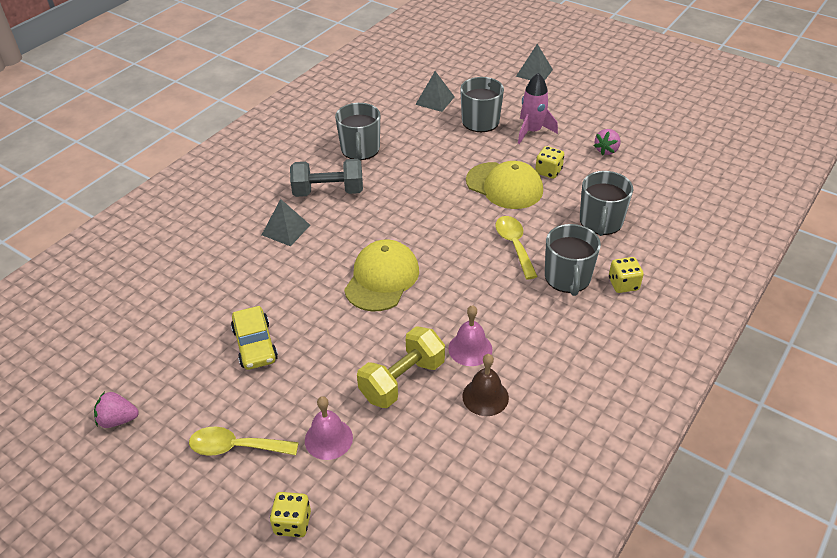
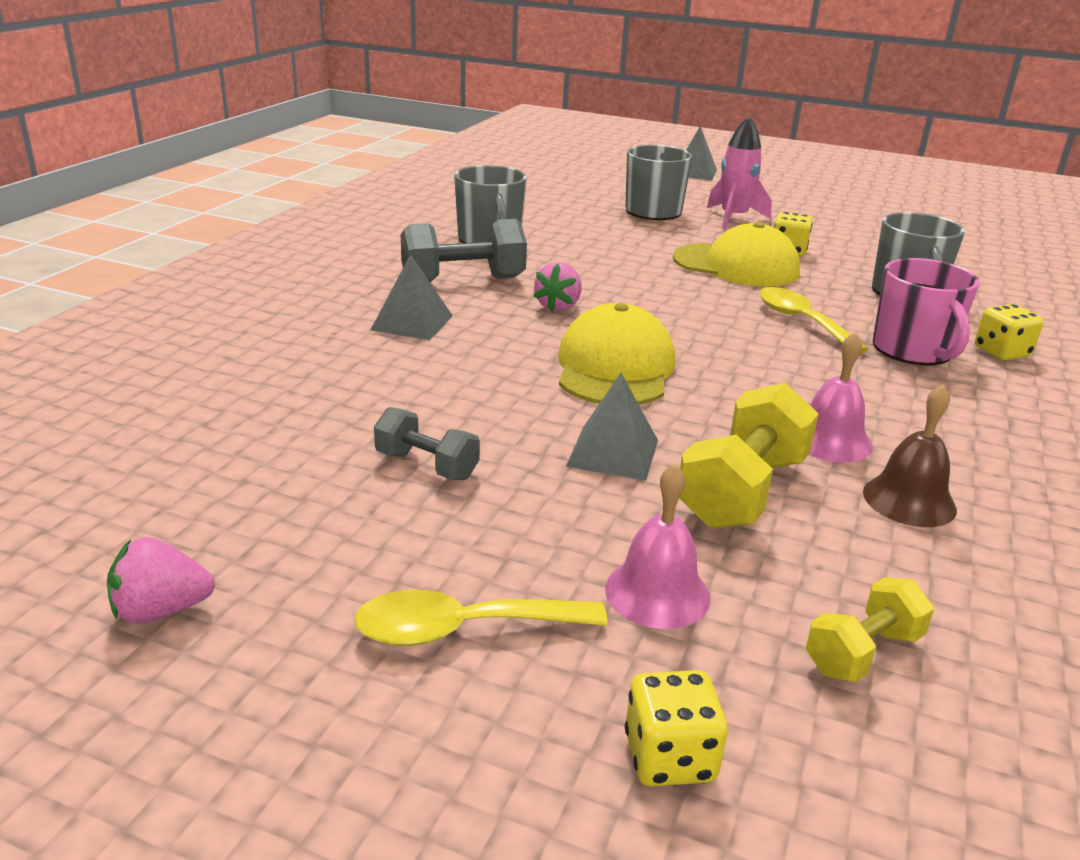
camera: 15 degrees left, 15 degrees down
yellow car [231,306,278,370] -> grey dumbbell [374,407,480,480]
grey pyramid [415,71,455,112] -> grey pyramid moved to [566,373,658,481]
grey mug [545,224,601,296] -> pink mug [873,258,980,365]
pink strawberry [594,129,621,155] -> pink strawberry moved to [533,262,582,312]
none -> yellow dumbbell [806,577,934,682]

